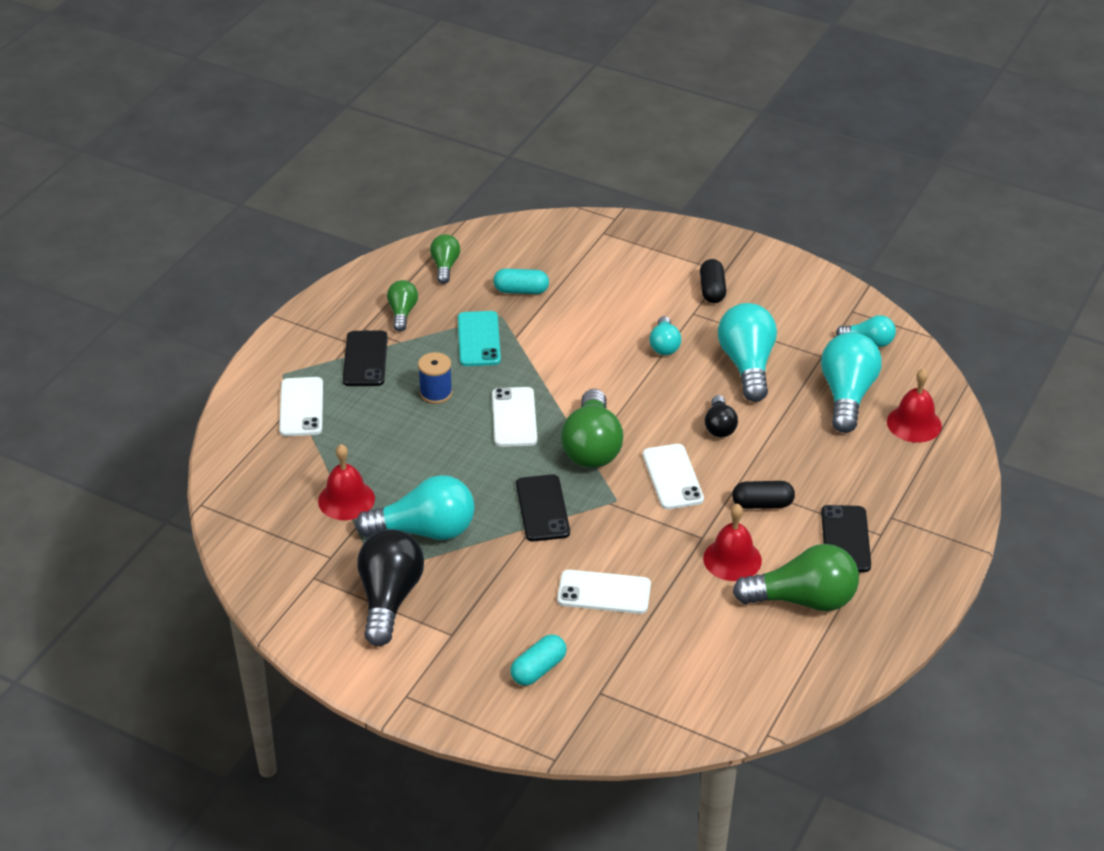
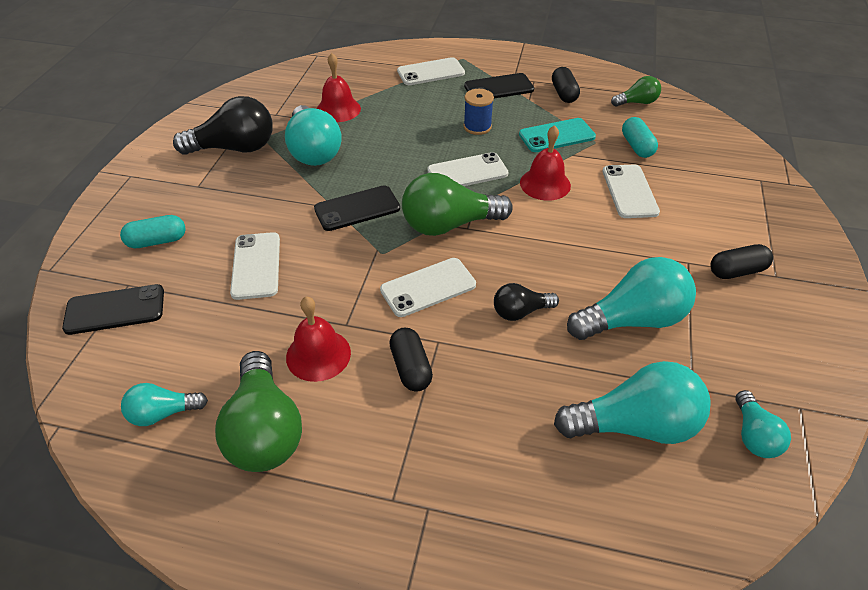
camera: 75 degrees right, 5 degrees up
green light bulb [387,280,418,332] -> black capsule [552,67,580,103]
turquoise capsule [511,634,567,686] -> turquoise capsule turned 45 degrees counterclockwise [120,215,186,248]
turquoise light bulb [649,316,681,355] -> turquoise light bulb moved to [121,383,208,426]
black phone [821,505,871,572] -> black phone moved to [62,284,164,335]
red bell [887,368,942,443] -> red bell moved to [520,125,571,201]
none -> white phone [603,165,660,218]

